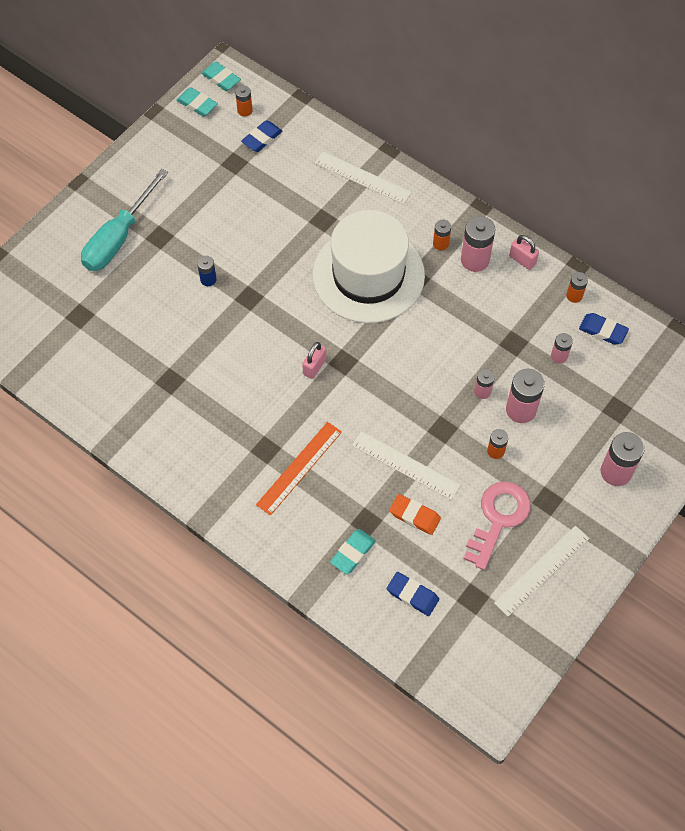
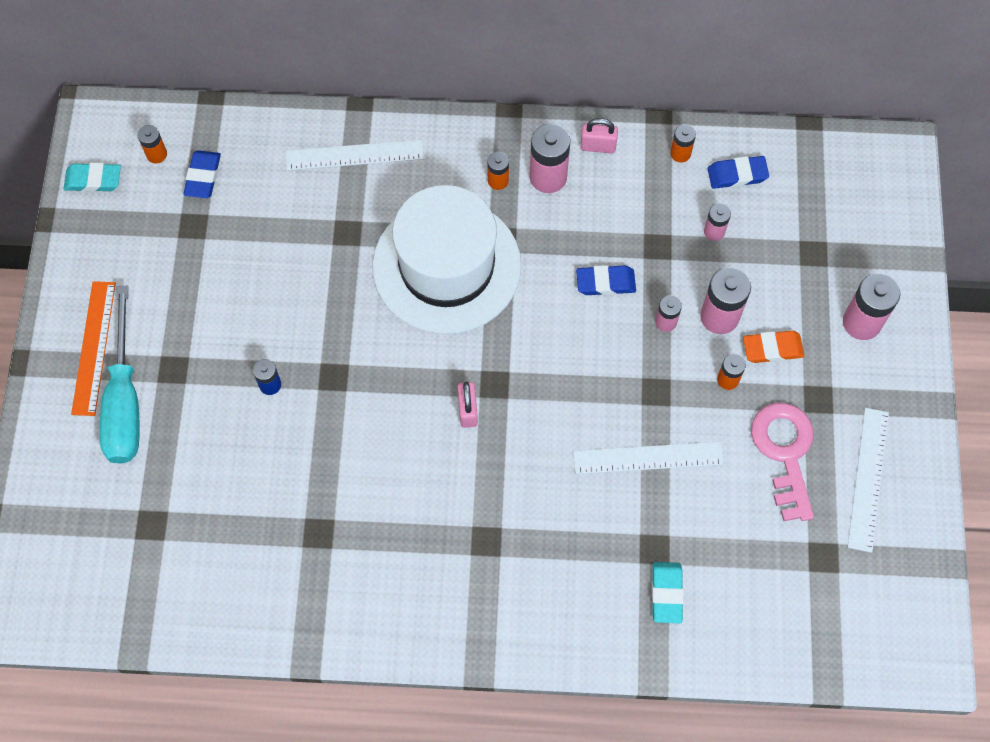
camera: 35 degrees left, 5 degrees up
turquoise eraser [201,62,241,91] -> none
orange ruler [256,422,342,516] -> orange ruler moved to [71,281,116,416]
blue eraser [387,572,439,616] -> blue eraser moved to [576,265,636,295]
orange eraser [389,494,441,535] -> orange eraser moved to [743,331,805,363]

